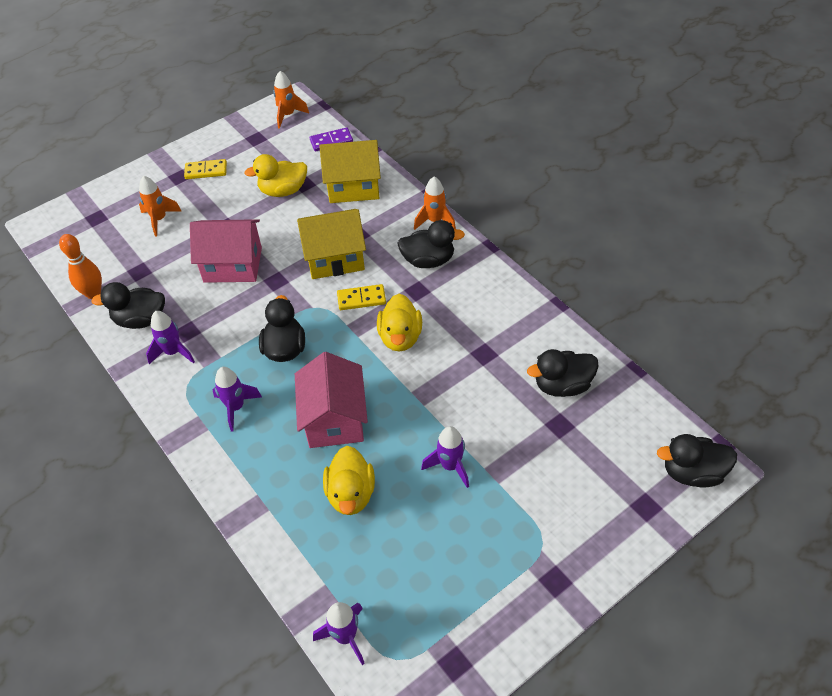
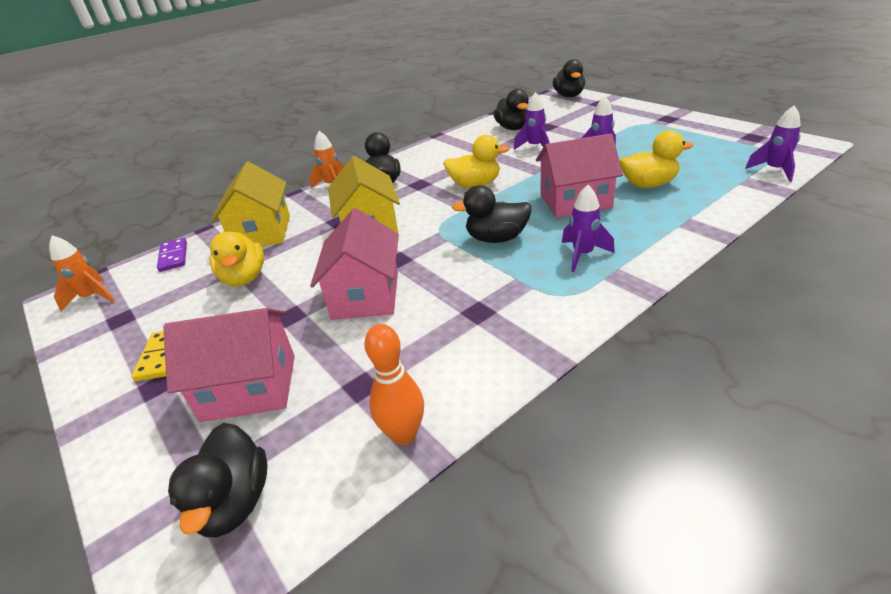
camera: 90 degrees left, 15 degrees down
black duck [91,282,165,329] -> black duck moved to [168,423,268,537]
orange rocket [139,176,182,236] -> pink house [163,308,295,422]
purple rocket [146,311,195,364] -> purple rocket moved to [514,92,550,150]
yellow domino [337,284,386,310] -> none

